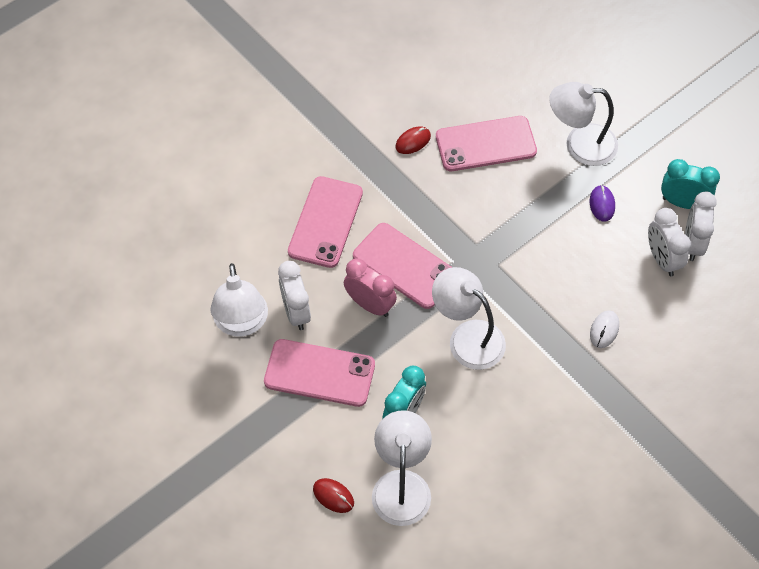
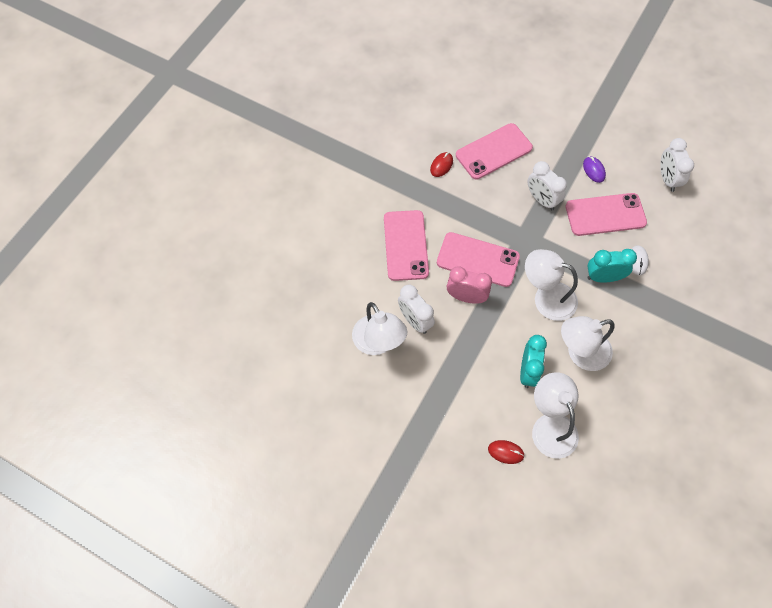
camera: 20 degrees left, 5 degrees up
pink phone [264,339,375,407] -> pink phone moved to [565,193,647,236]
white lamp [549,82,618,166] -> white lamp moved to [561,316,614,371]
white clock [648,208,691,276] -> white clock moved to [528,161,567,210]
turquoise clock [661,159,720,209] -> turquoise clock moved to [587,249,637,283]

